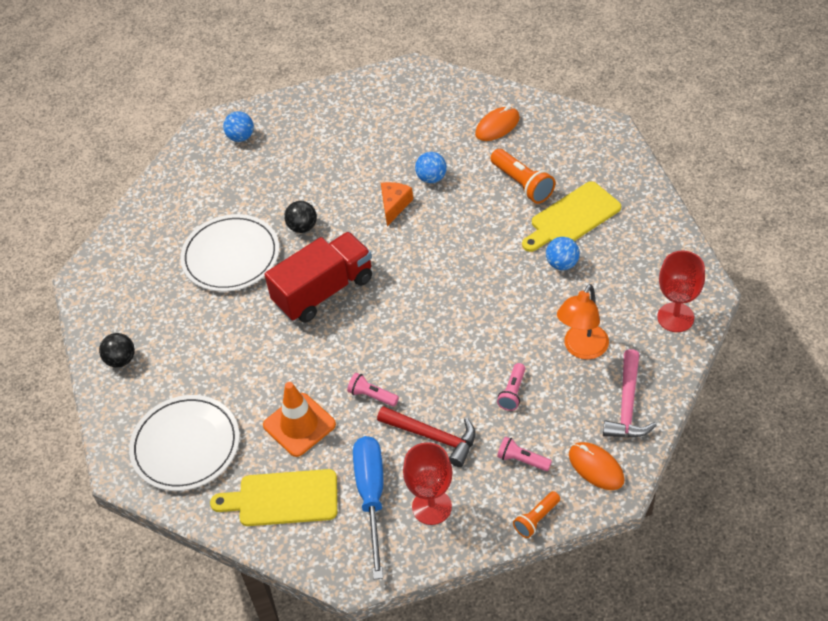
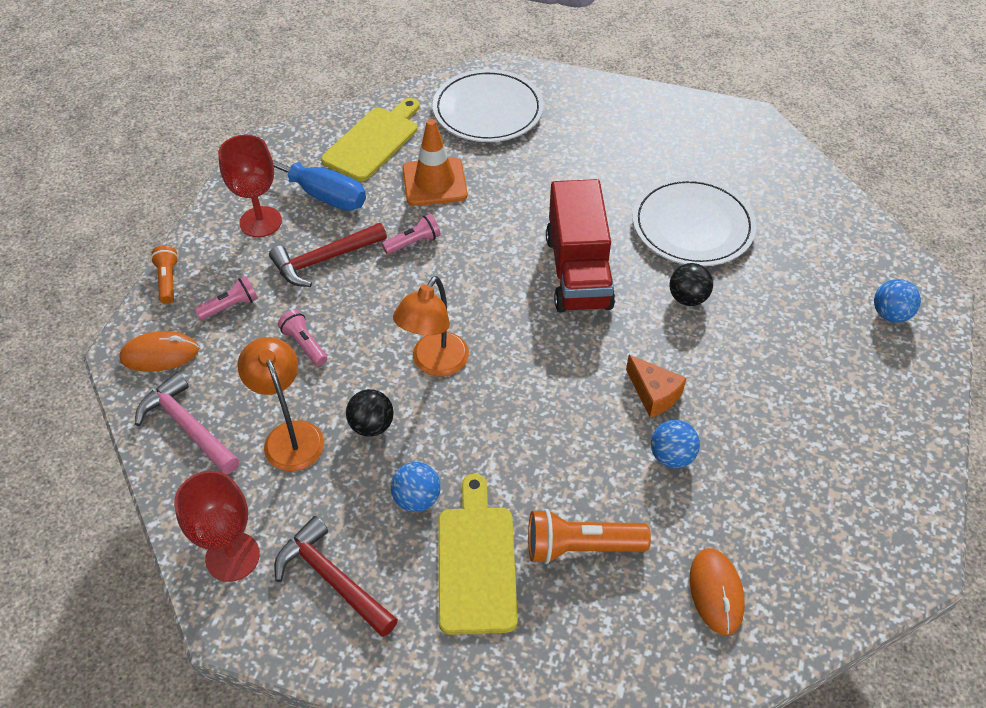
camera: 120 degrees right, 0 degrees up
black ball [99,333,135,368] -> black ball moved to [346,389,394,437]
none -> red hammer [274,516,398,637]
none -> orange lamp [393,276,469,376]

